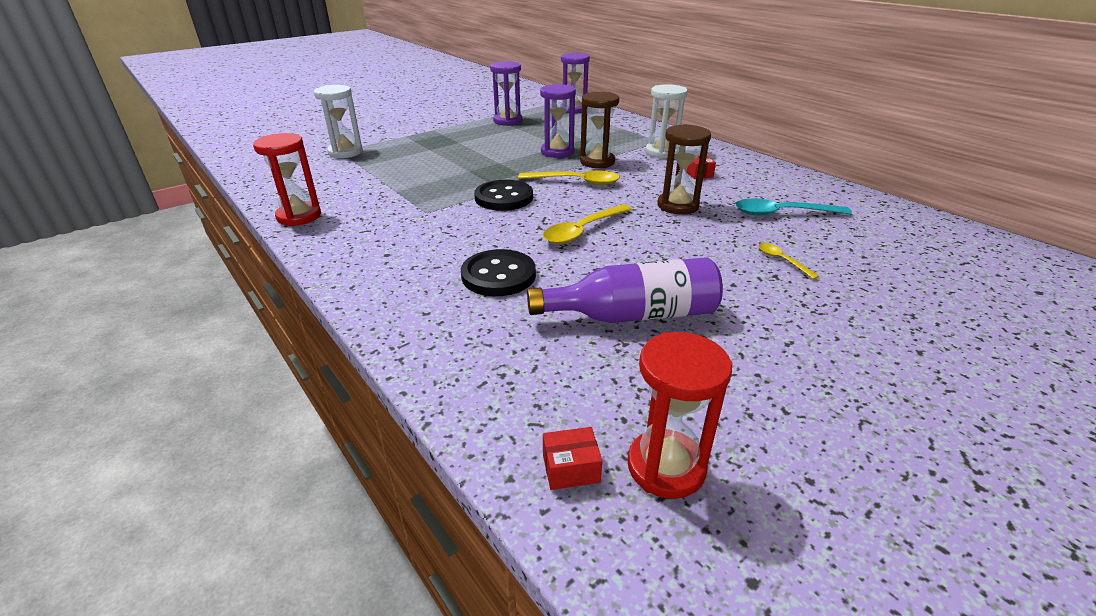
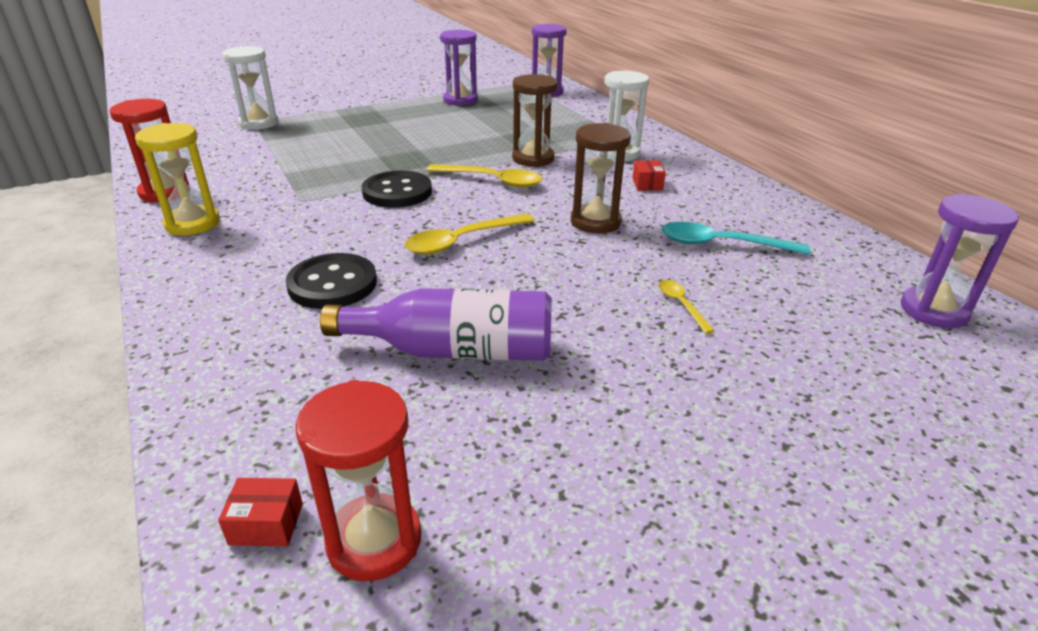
camera: 10 degrees right, 0 degrees up
purple hourglass [540,84,576,158] -> purple hourglass moved to [901,193,1020,328]
none -> yellow hourglass [135,123,220,235]

